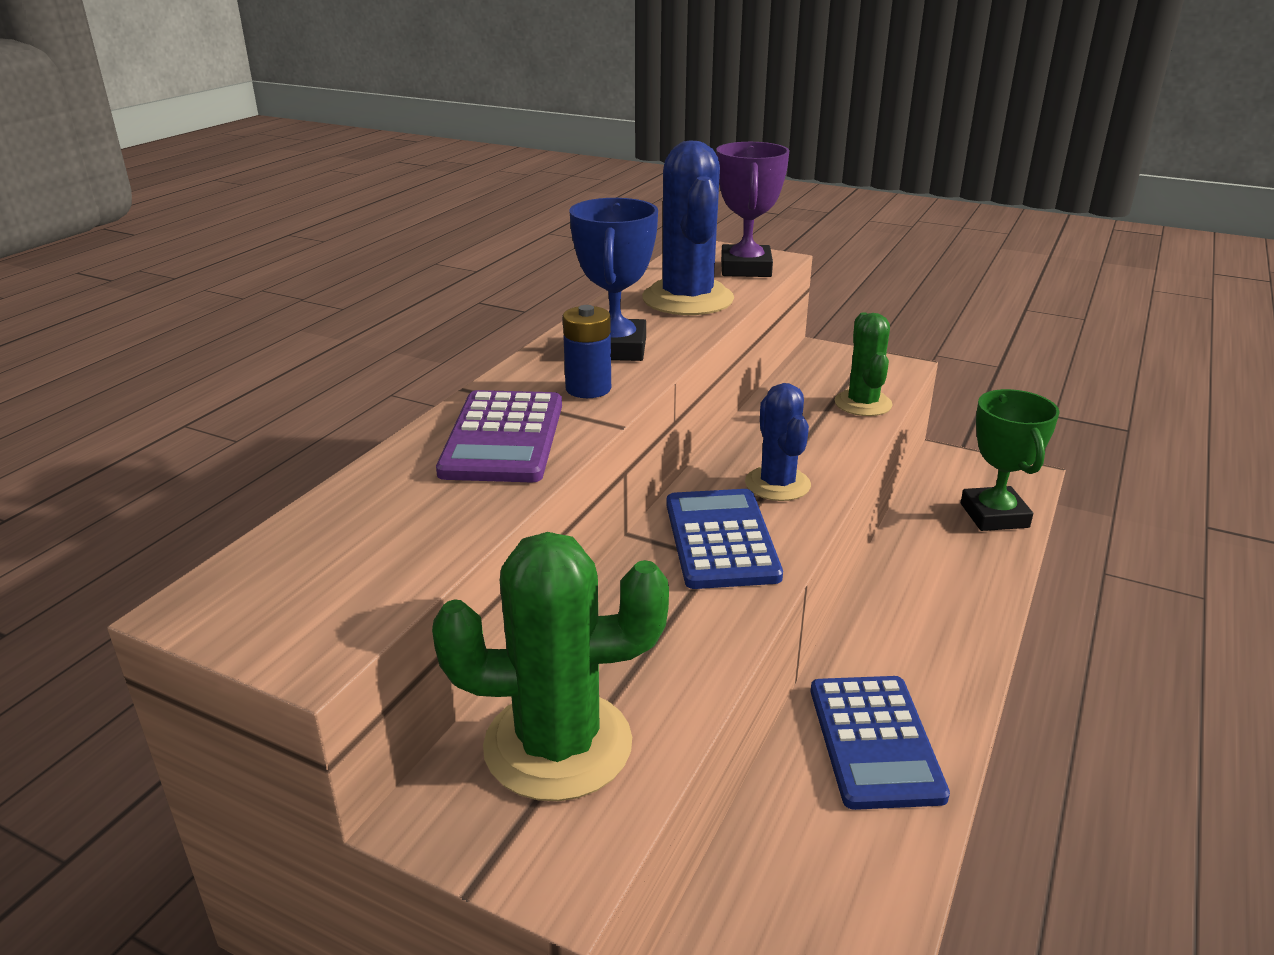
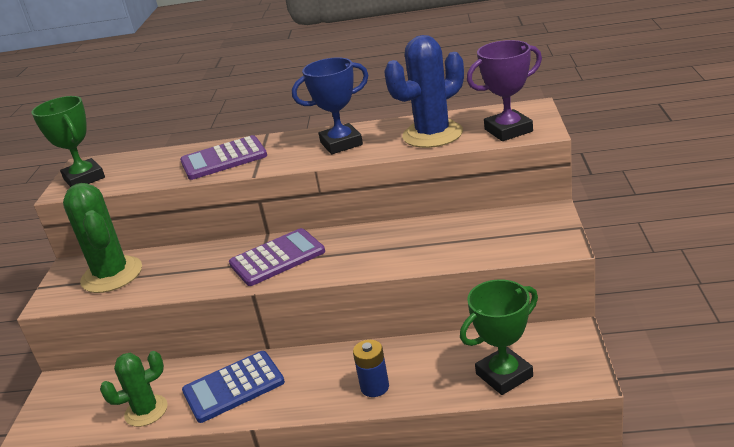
camera: 70 degrees right, 0 degrees up
blue battery [563,305,611,398] -> blue battery moved to [353,340,389,397]
blue calculator [666,489,783,589] -> purple calculator [229,228,325,286]
blue cactus [745,383,811,501] -> none
green cactus [834,312,893,416] -> green cactus moved to [100,351,167,427]
none -> green trophy [31,96,105,187]

